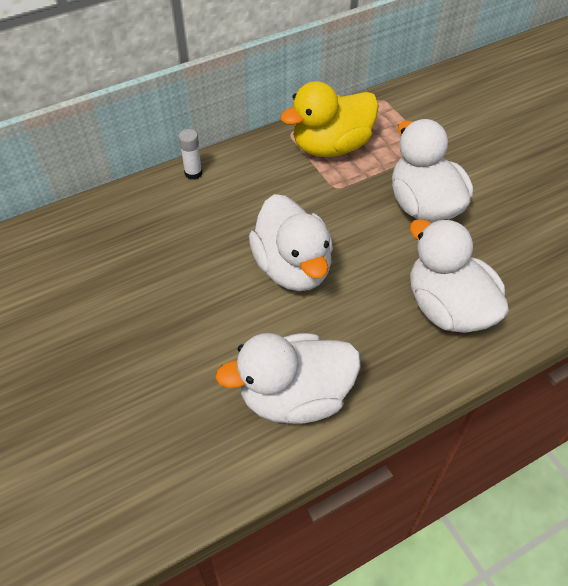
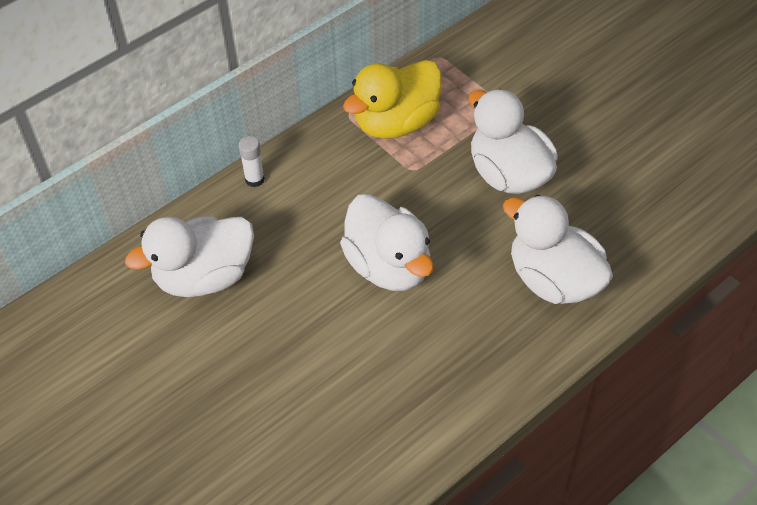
camera: 10 degrees left, 0 degrees up
white duck [215,333,361,424] -> white duck moved to [125,216,254,297]

